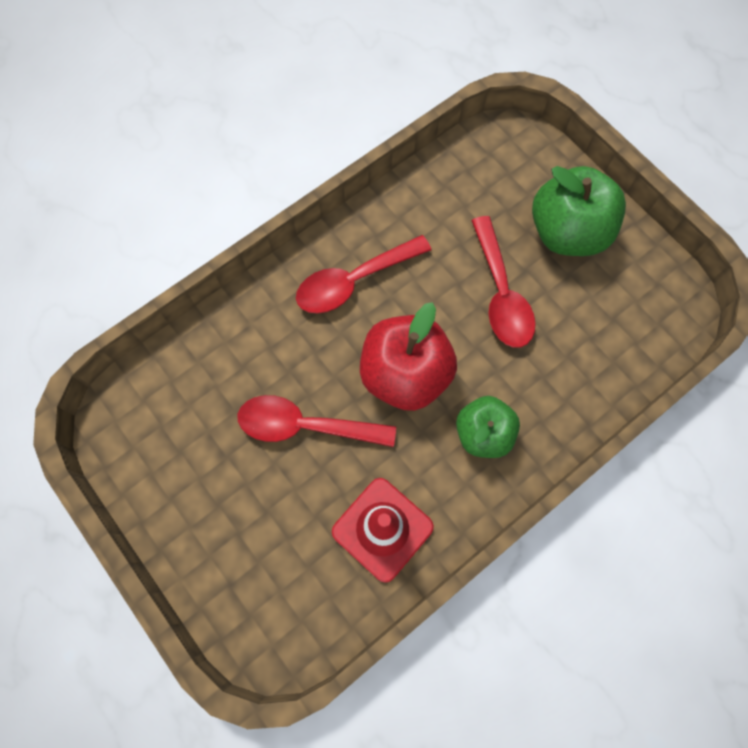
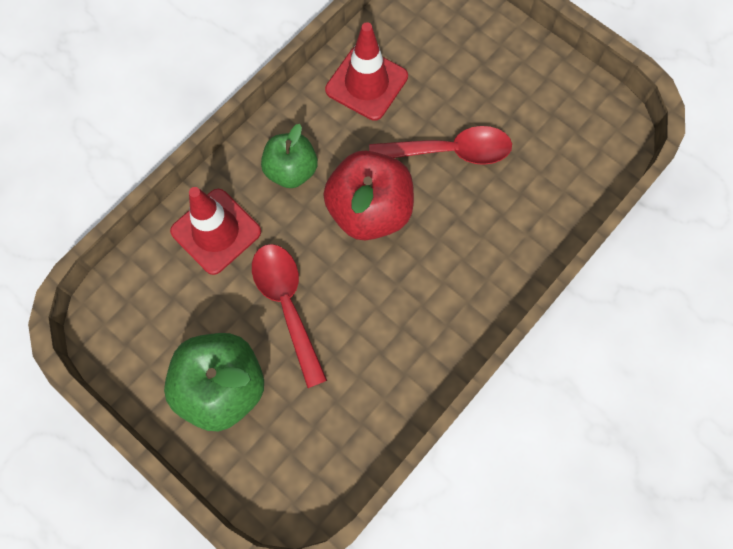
camera: 170 degrees right, 0 degrees up
red spoon [296,235,431,314] -> none
none -> red traffic cone [170,187,261,275]

